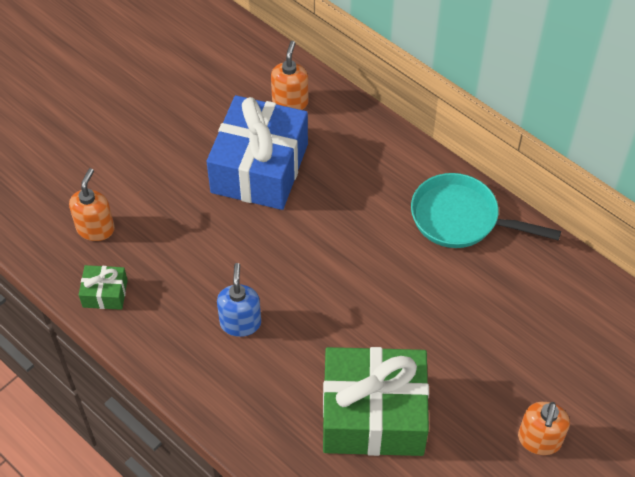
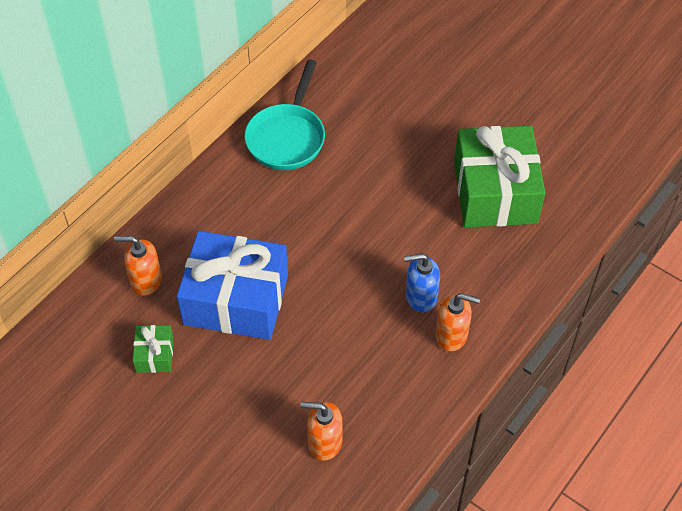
camera: 95 degrees left, 0 degrees up
green gift [79,265,128,310] -> green gift moved to [133,325,174,373]
orange soap dispenser [518,402,570,455] -> orange soap dispenser moved to [435,293,480,351]

